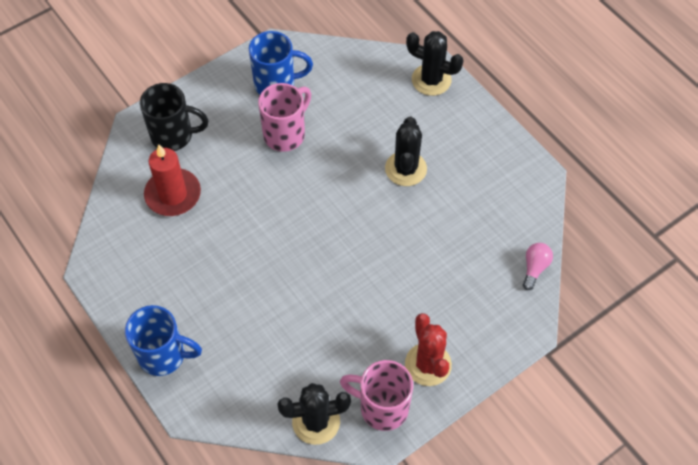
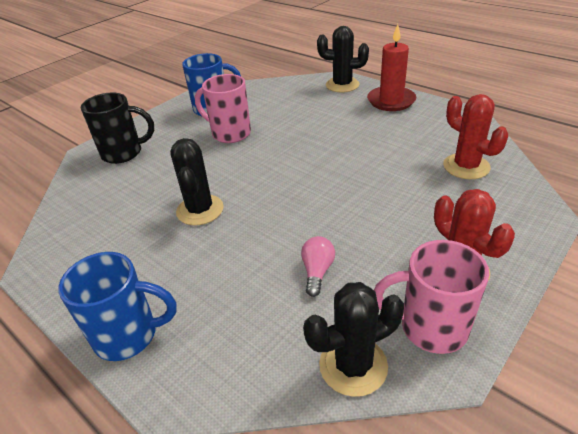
camera: 10 degrees left, 20 degrees down
red candle [144,144,201,216] -> red candle moved to [367,24,416,111]
pink mug [258,83,311,152] -> pink mug turned 90 degrees counterclockwise [195,74,251,143]
black cactus [385,117,427,186] -> black cactus moved to [170,138,224,225]
pink light bulb [523,243,553,290] -> pink light bulb moved to [301,236,335,297]
none -> red cactus [443,94,508,179]

